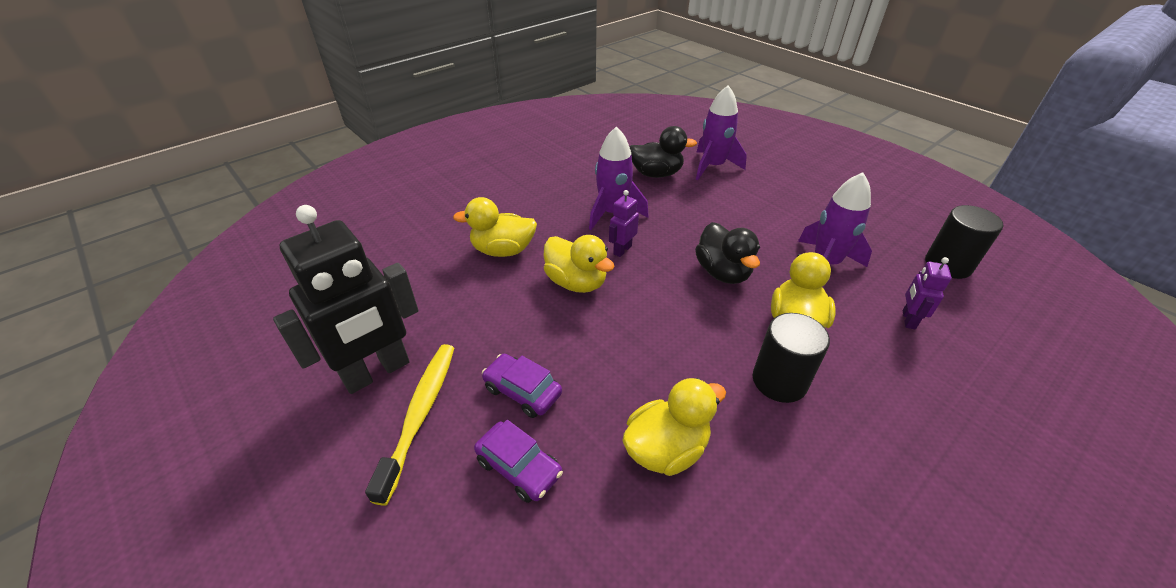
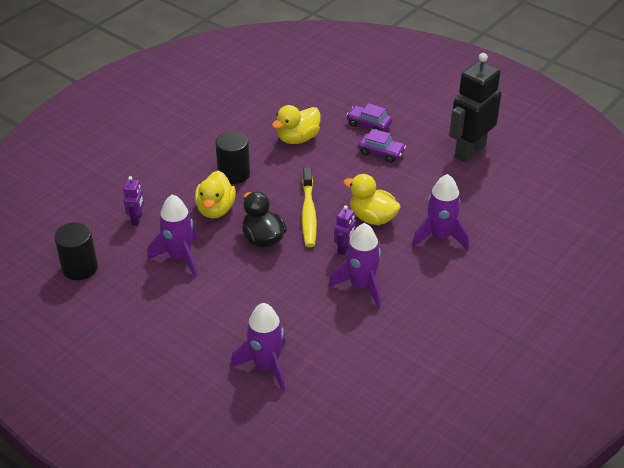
camera: 170 degrees right, 0 degrees up
yellow toothbrush [365,344,454,506] -> yellow toothbrush moved to [302,167,317,247]
yellow duck [453,197,537,257] -> purple rocket [412,174,469,250]
black duck [630,126,697,178] -> none

